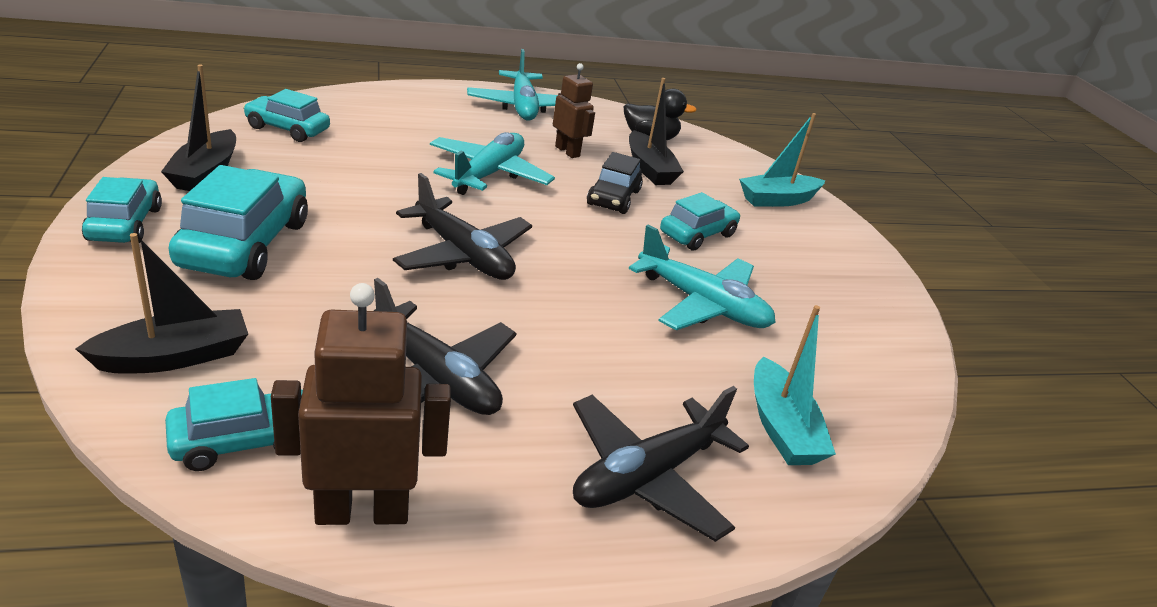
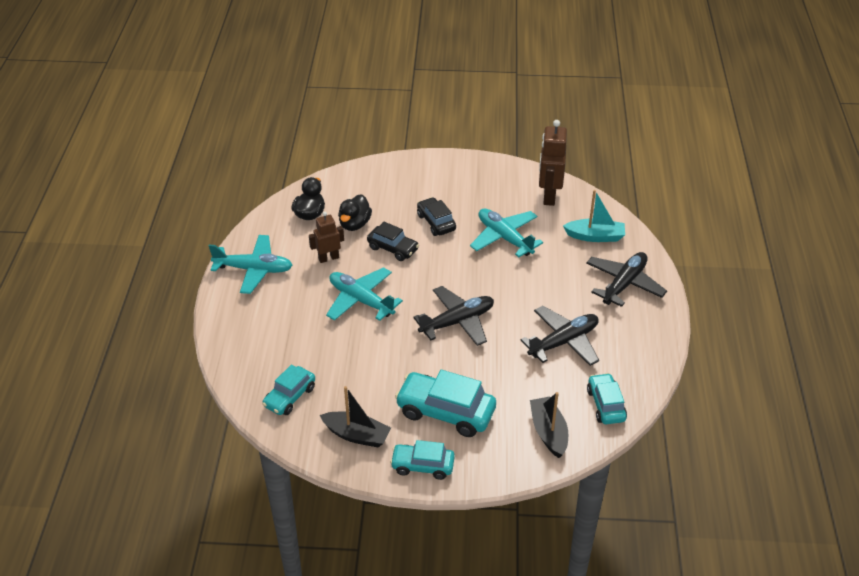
camera: 70 degrees left, 10 degrees up
brown robot [271,283,451,525] -> brown robot moved to [539,120,567,206]
black plane [573,386,749,542] -> black plane turned 120 degrees counterclockwise [586,252,667,307]
black boat [629,78,684,185] -> black duck [338,194,372,231]
turquoise plane [629,225,776,330] -> turquoise plane turned 90 degrees counterclockwise [470,208,543,257]
turquoise car [660,192,741,251] -> black car [417,197,456,236]
turquoise boat [739,113,826,207] -> none

